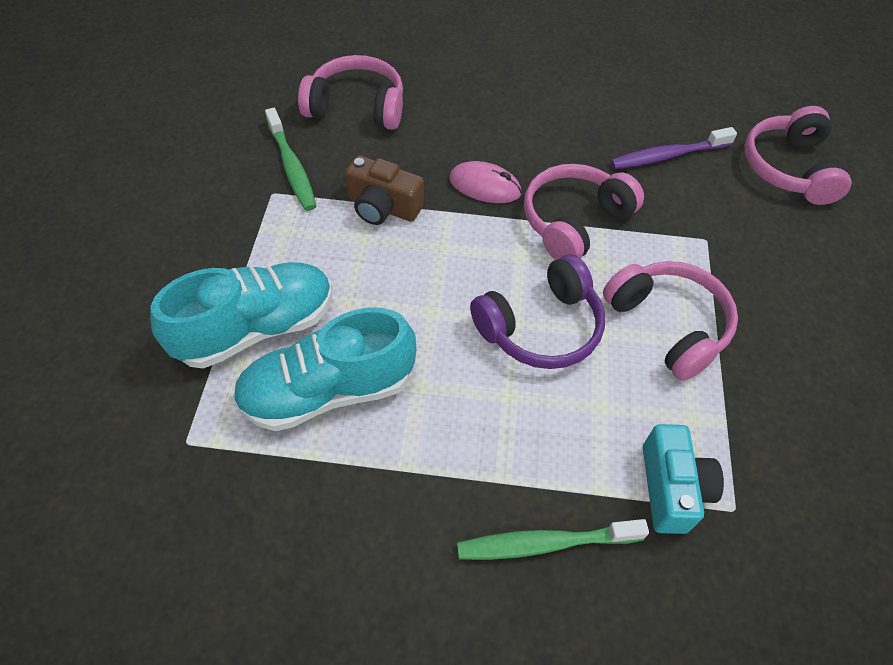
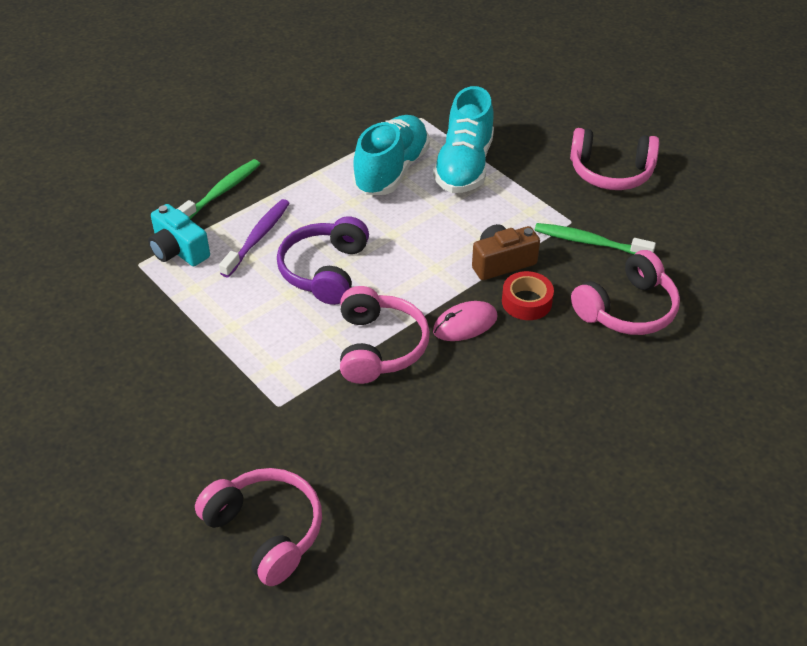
camera: 135 degrees right, 10 degrees down
pink headphones [603,261,738,381] -> pink headphones moved to [570,128,659,190]
purple toothbrush [610,127,737,169] -> purple toothbrush moved to [219,199,290,277]
none -> red tape [502,271,554,320]

